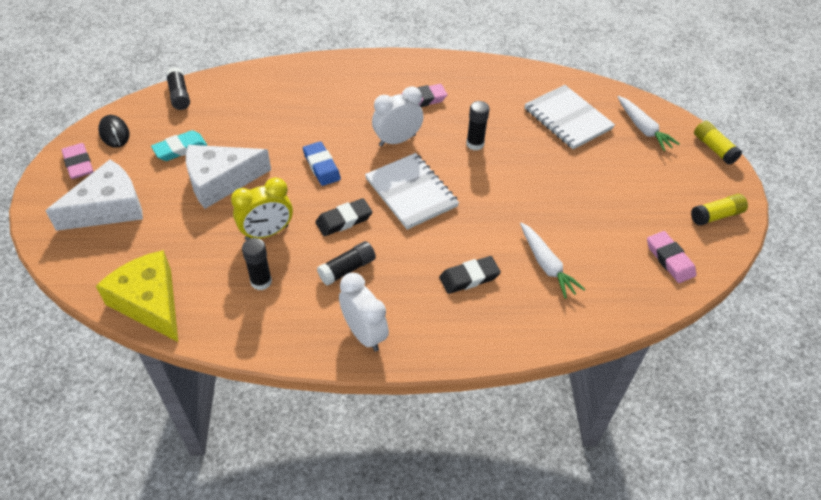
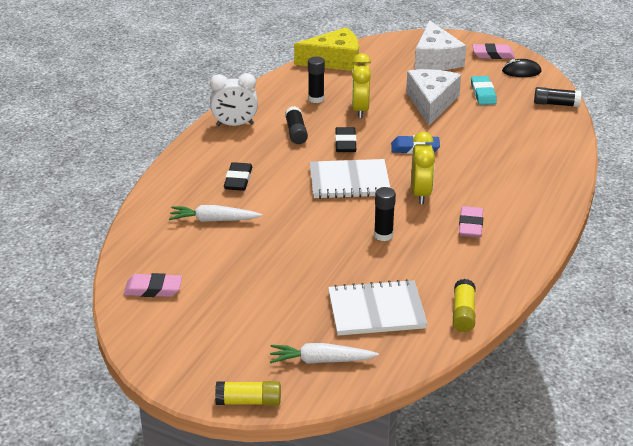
camera: 120 degrees right, 15 degrees down
white clock [372,86,424,147] -> yellow clock [412,132,435,204]
yellow glue stick [691,194,748,226] -> yellow glue stick moved to [453,279,475,332]

